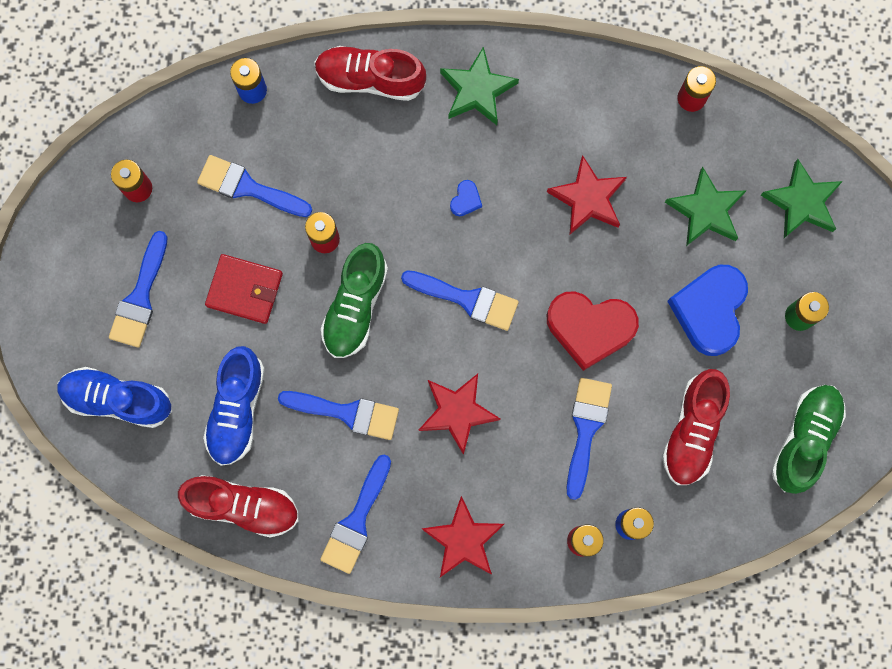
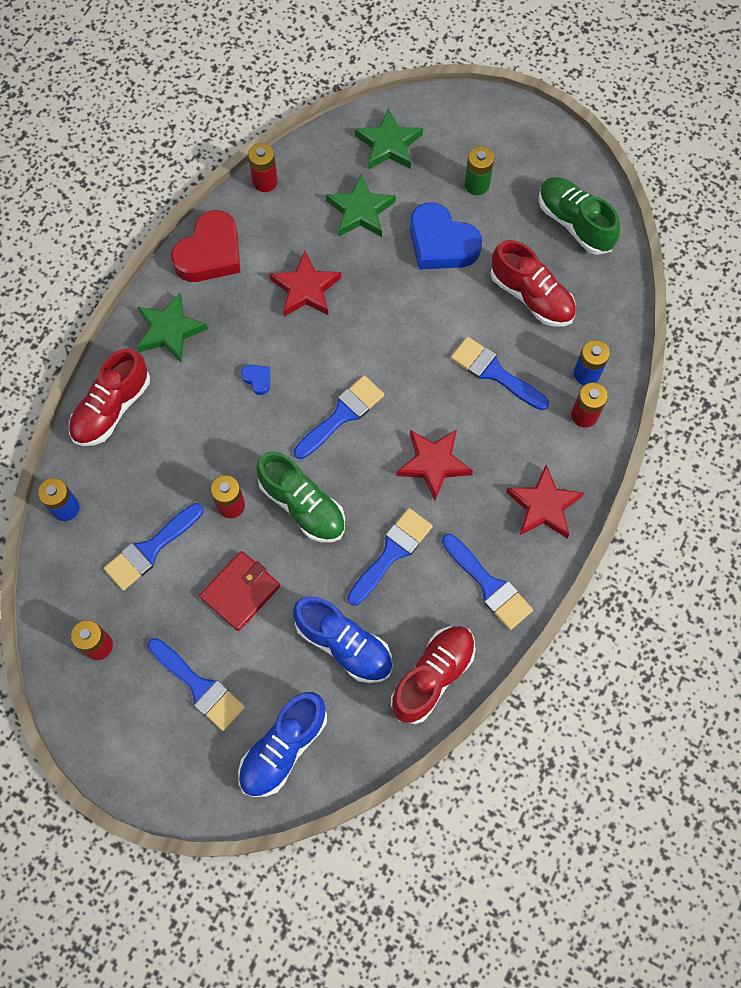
camera: 65 degrees left, 10 degrees down
red heart [546,291,639,371] -> red heart moved to [171,210,241,282]

